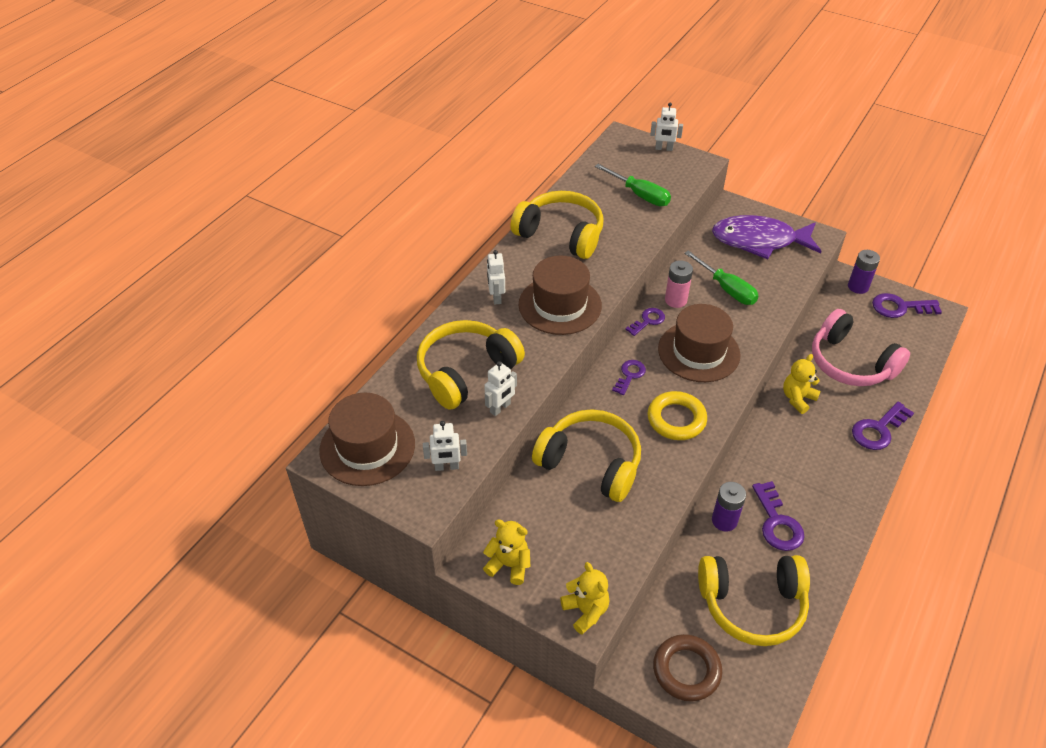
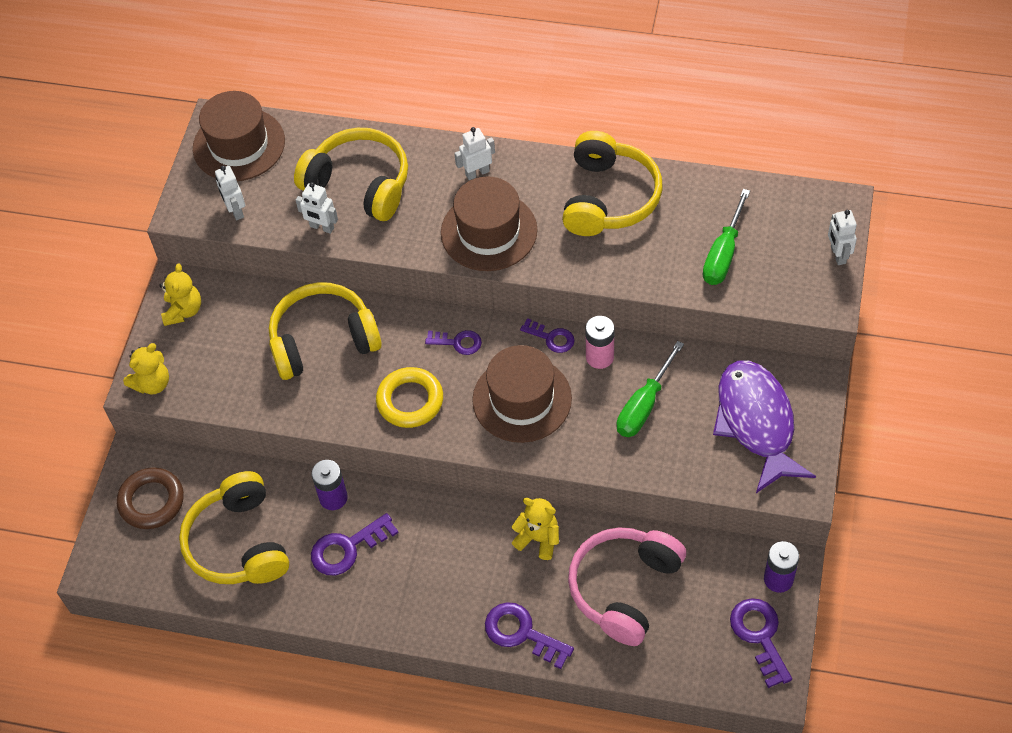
camera: 75 degrees right, 10 degrees up
yellow headphones [532,409,641,502] -> yellow headphones turned 120 degrees counterclockwise [269,282,382,380]

